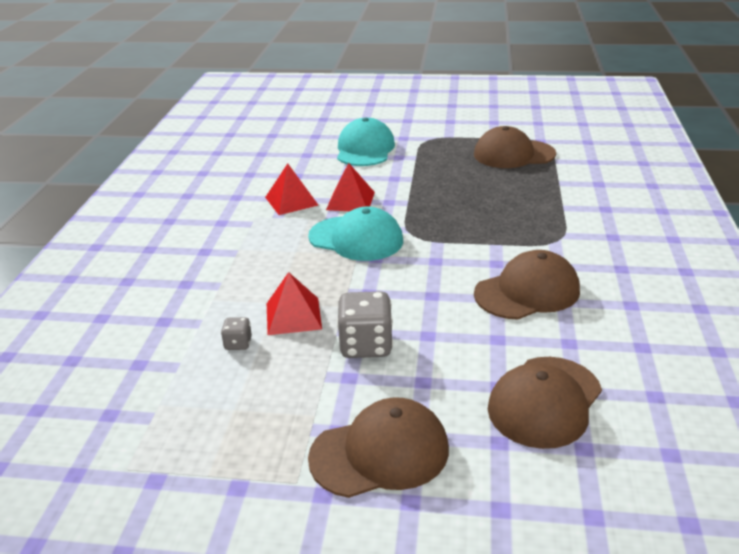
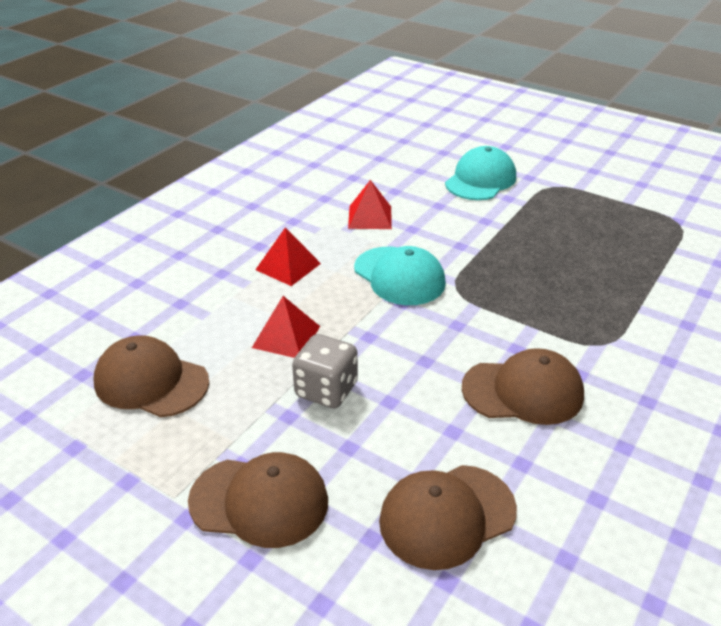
camera: 25 degrees right, 5 degrees up
grey dice [221,317,252,350] -> none
red pyramid [326,163,375,211] -> red pyramid moved to [255,227,321,286]
brown cap [474,126,556,168] -> brown cap moved to [93,335,209,417]

